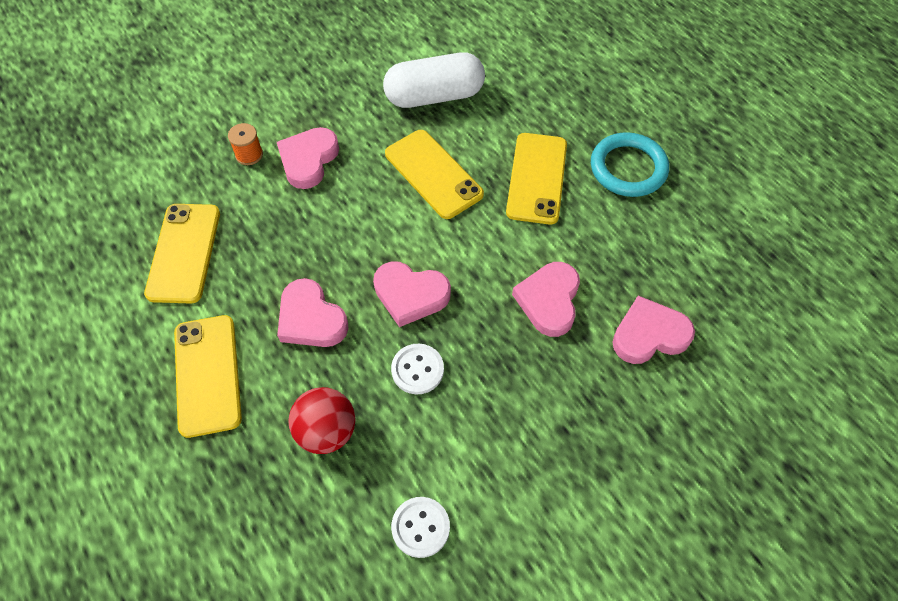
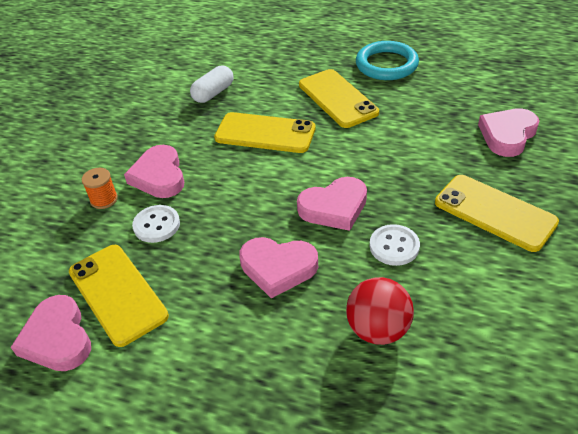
camera: 35 degrees left, 15 degrees down
yellow phone [174,315,242,438] -> yellow phone moved to [435,175,559,252]
white capsule [383,52,485,108] -> white capsule [190,66,233,103], size x0.59
white button [391,497,450,558] -> white button moved to [132,205,180,243]
pink heart [512,262,580,337] -> pink heart moved to [11,295,91,371]

